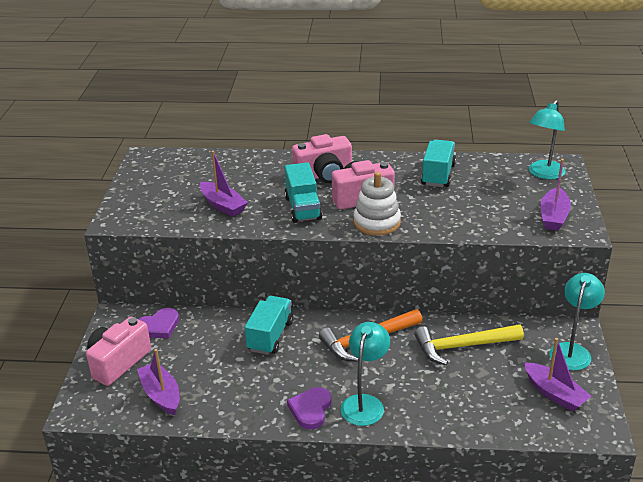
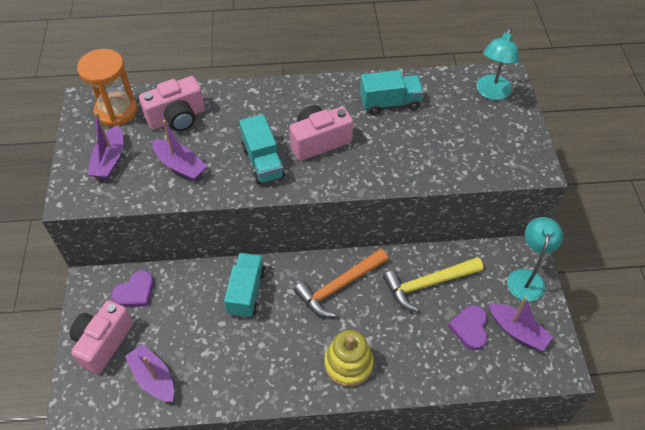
camera: 10 degrees left, 20 degrees up
purple heart [287,387,331,430] -> purple heart moved to [448,305,488,350]
pink camera [292,134,352,183] -> pink camera moved to [139,76,205,131]
turquoise lamp [341,322,390,426] -> yellow stacking toy [324,330,374,387]
white stacking toy [353,172,401,236] -> none
turquoise truck [421,139,456,187] -> turquoise truck turned 75 degrees clockwise [360,70,424,115]
purple boat [540,159,571,231] -> purple boat moved to [87,112,123,179]
none -> orange hourglass [77,49,138,127]

